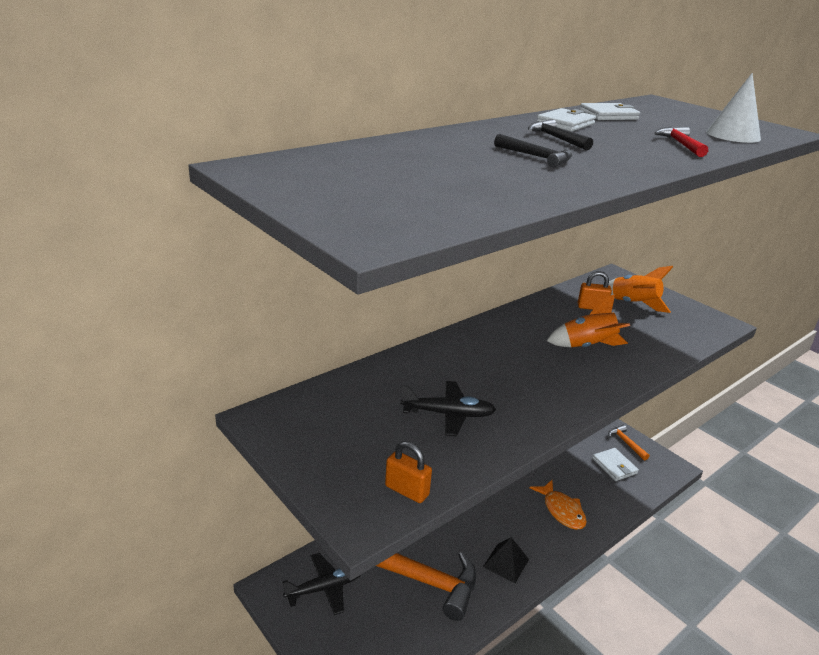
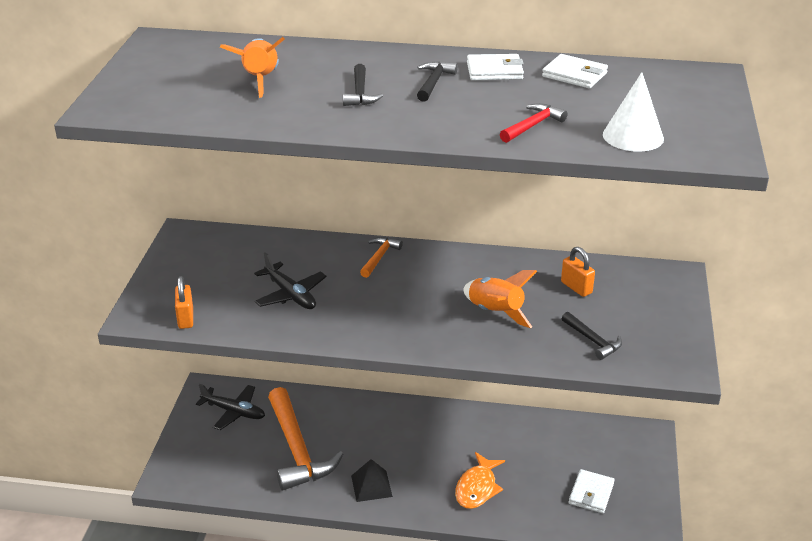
camera: 50 degrees right, 5 degrees up
orange rocket [608,266,673,313] -> orange rocket moved to [220,37,285,98]
orange hammer [608,425,649,461] -> orange hammer moved to [360,237,403,278]
none -> black hammer [562,312,622,360]

